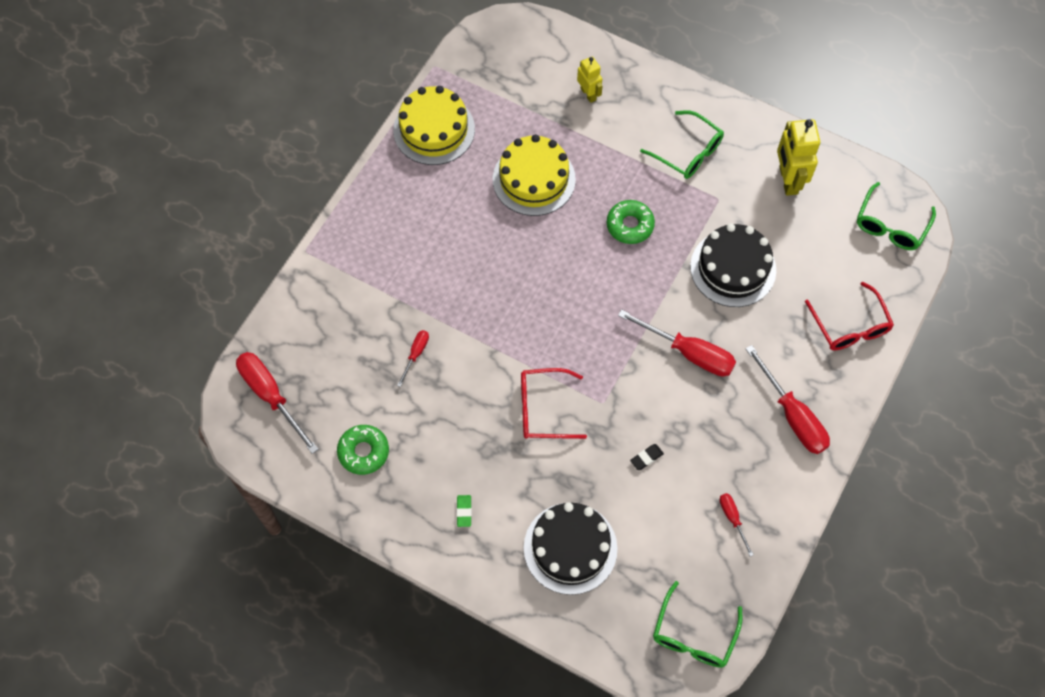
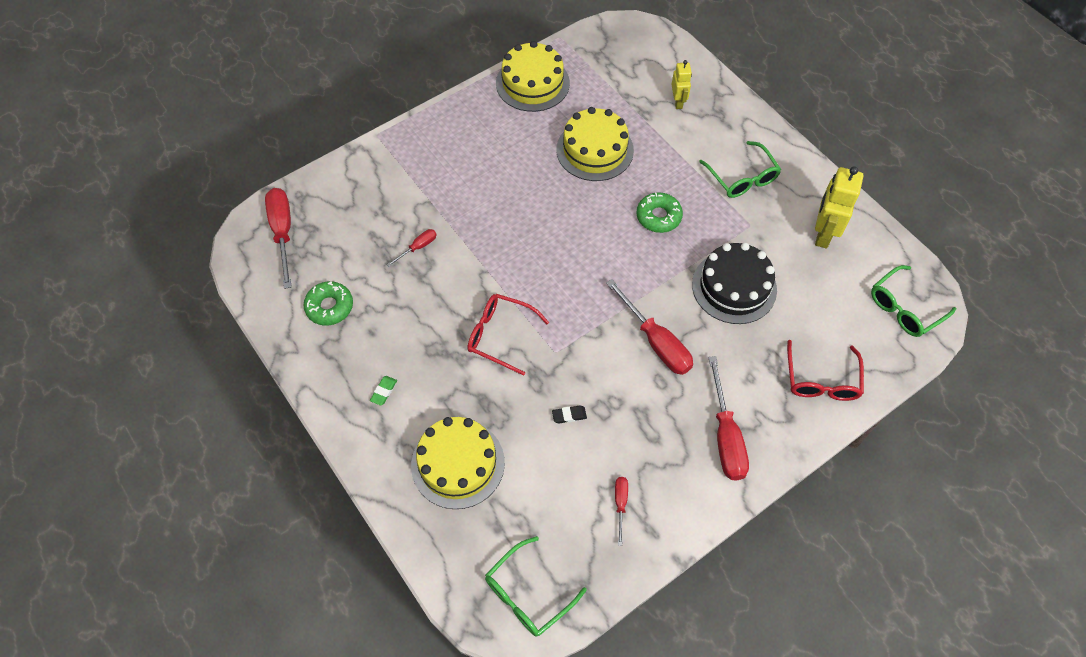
camera: 25 degrees right, 5 degrees down
black cake [524,502,617,595] -> yellow cake [411,417,505,509]

